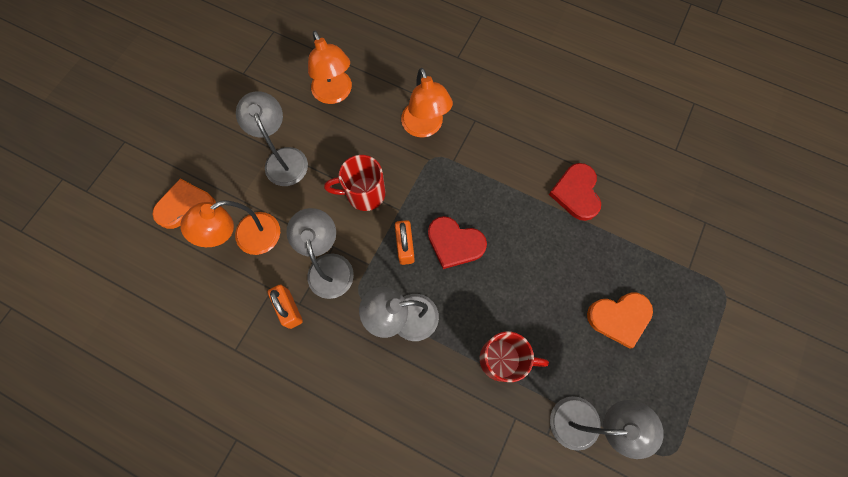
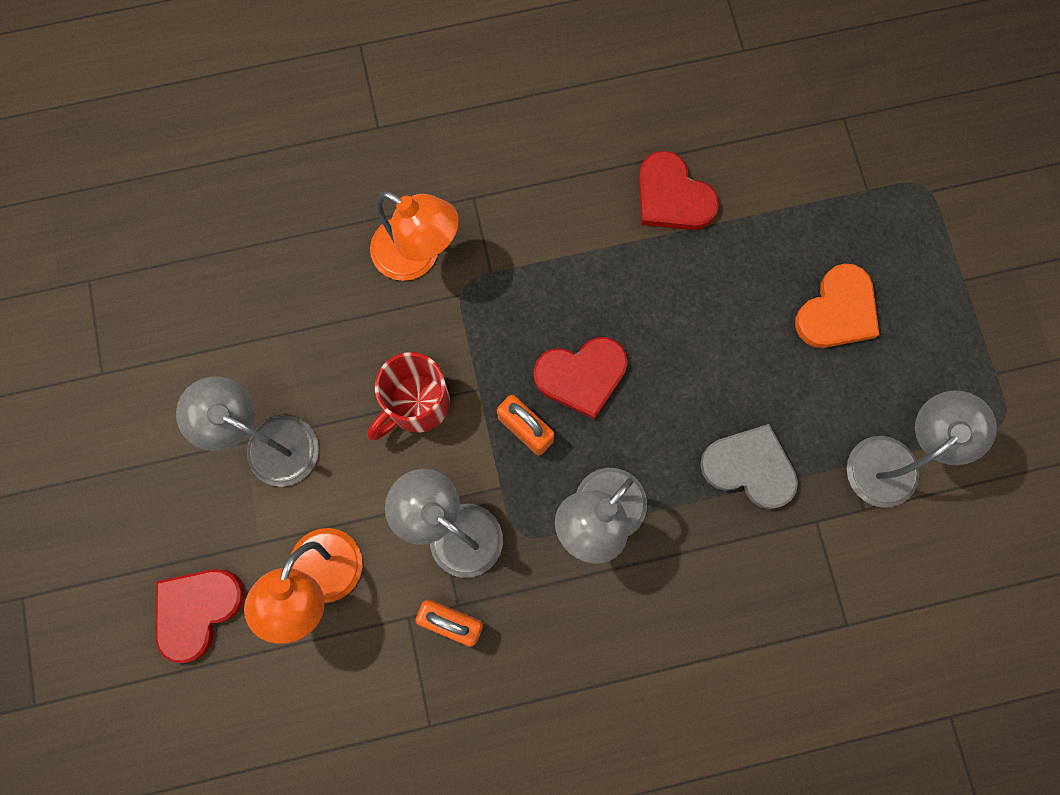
camera: 40 degrees left, 5 degrees up
orange heart [152,179,216,229] -> red heart [156,569,245,663]
orange lamp [308,31,352,104] -> none
red mug [480,331,549,382] -> grey heart [700,424,798,509]

